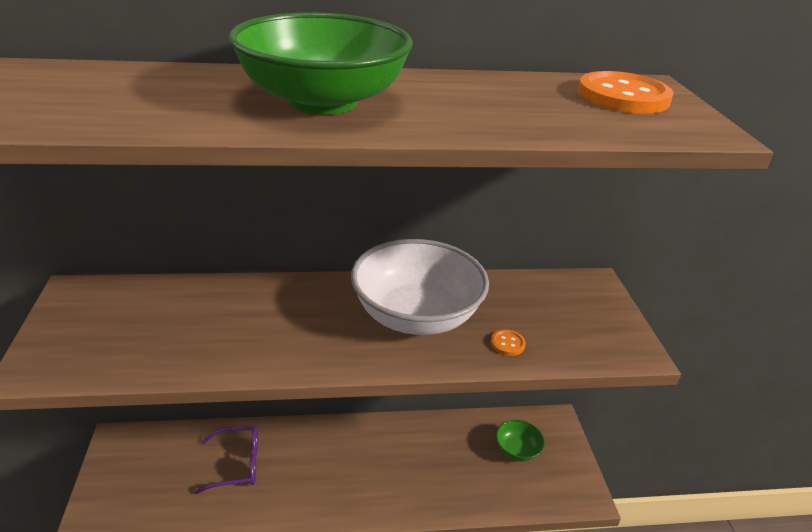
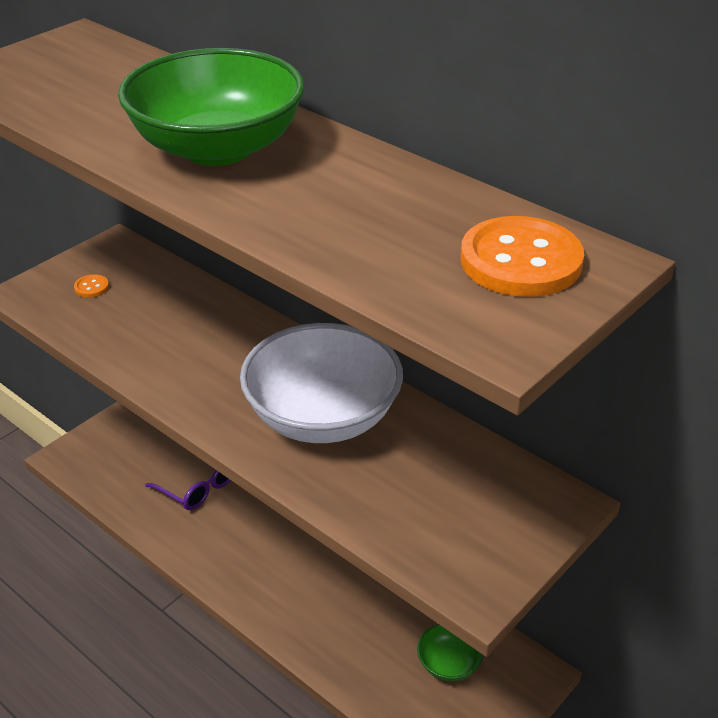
camera: 50 degrees right, 5 degrees up
orange button [491,330,526,356] -> orange button moved to [74,274,109,298]

